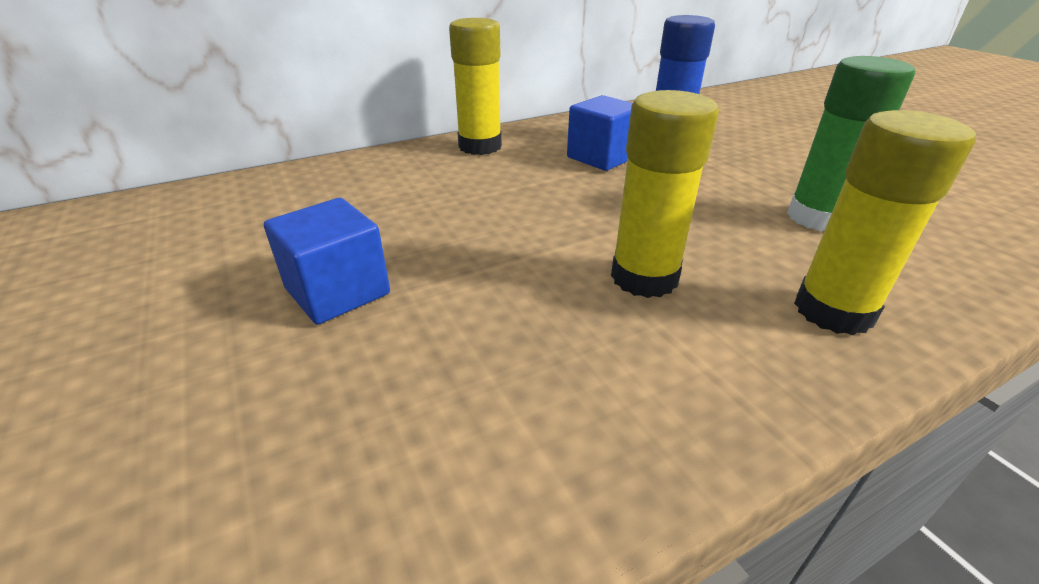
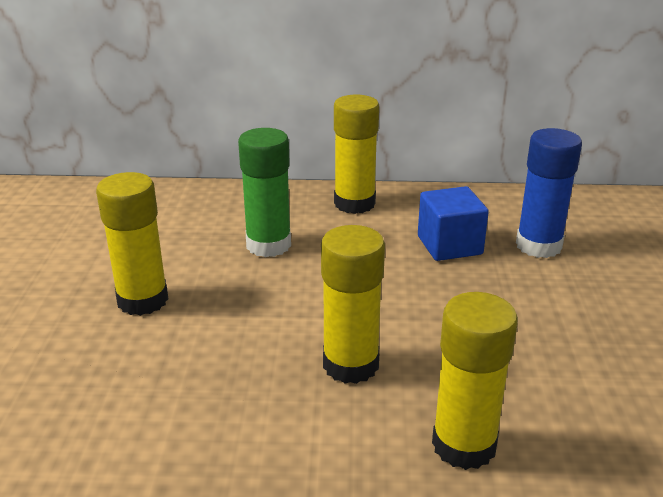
camera: 30 degrees right, 5 degrees down
blue cube [264,198,390,324] -> yellow glue stick [96,172,168,316]
green glue stick [787,56,915,231] -> green glue stick moved to [238,128,291,257]

